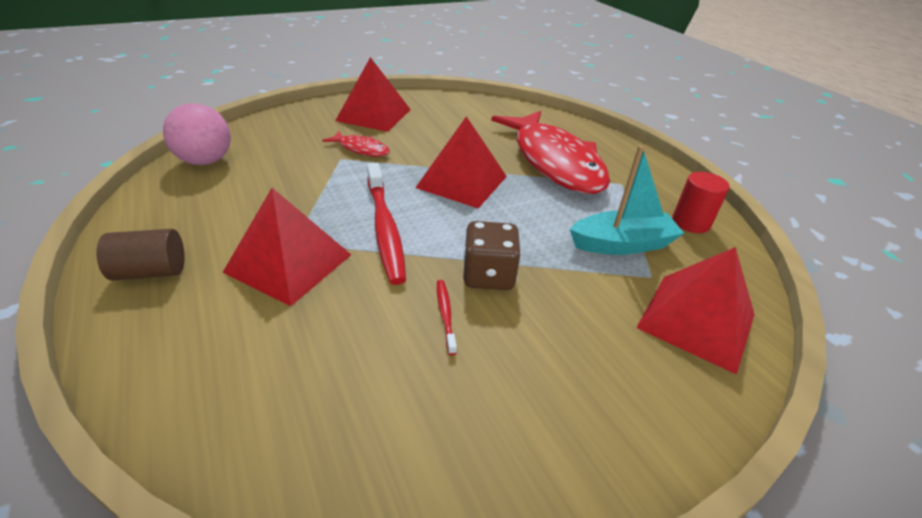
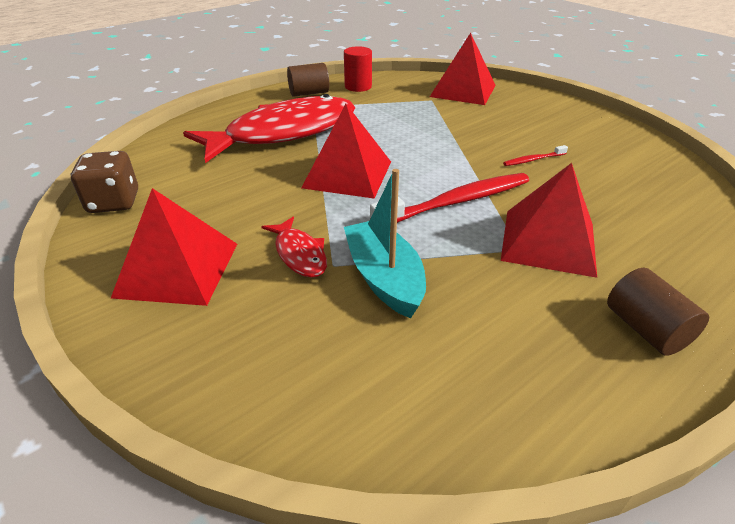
camera: 100 degrees left, 0 degrees up
pink ball [163,103,231,165] -> none
red fish [322,130,390,157] -> red fish turned 135 degrees clockwise [261,217,327,278]
brown dice [463,221,521,290] -> brown dice moved to [71,151,138,213]
turquoise boat [570,145,684,255] -> turquoise boat moved to [344,169,426,318]
none -> brown cylinder [287,63,329,97]

